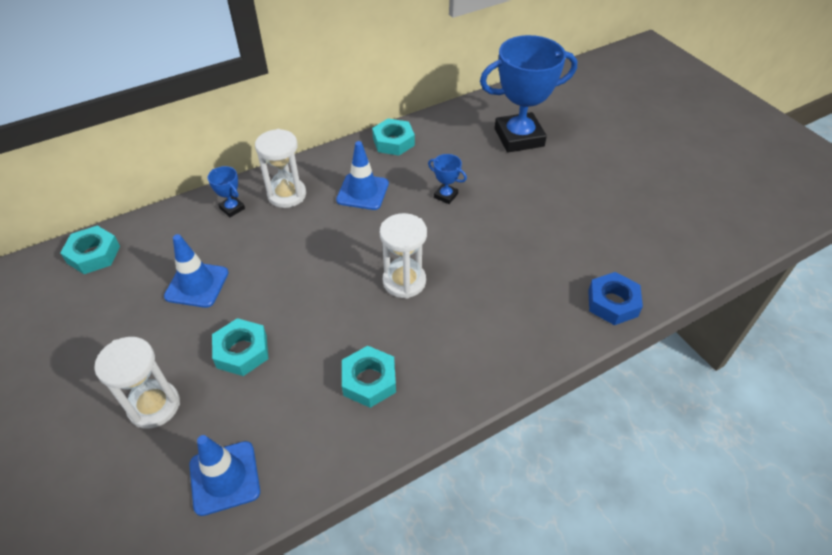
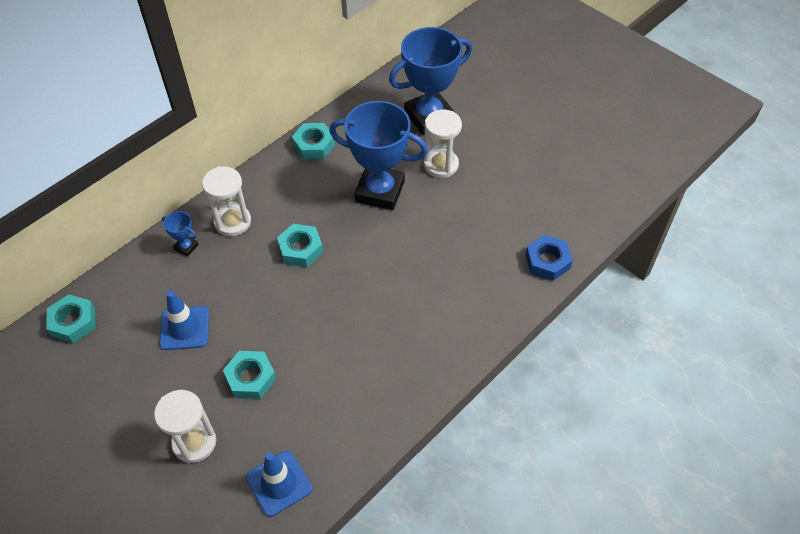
camera: 15 degrees left, 5 degrees up
blue traffic cone [336,141,389,210] -> none
turquoise nut [342,346,396,408] -> turquoise nut moved to [277,224,323,267]
white hourglass [380,213,427,299] -> white hourglass moved to [424,110,462,178]
blue trophy [428,154,467,204] -> blue trophy [329,101,428,210], size x2.40

